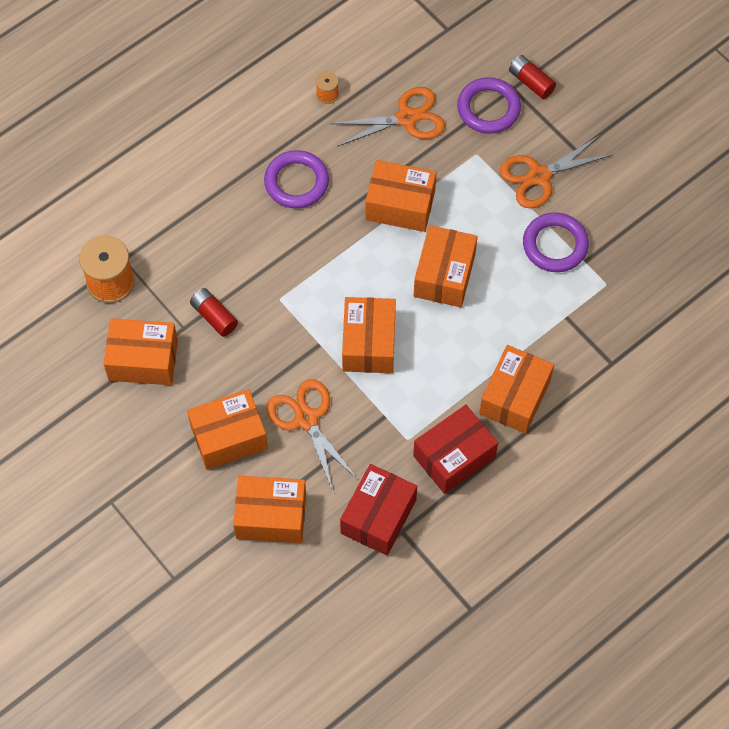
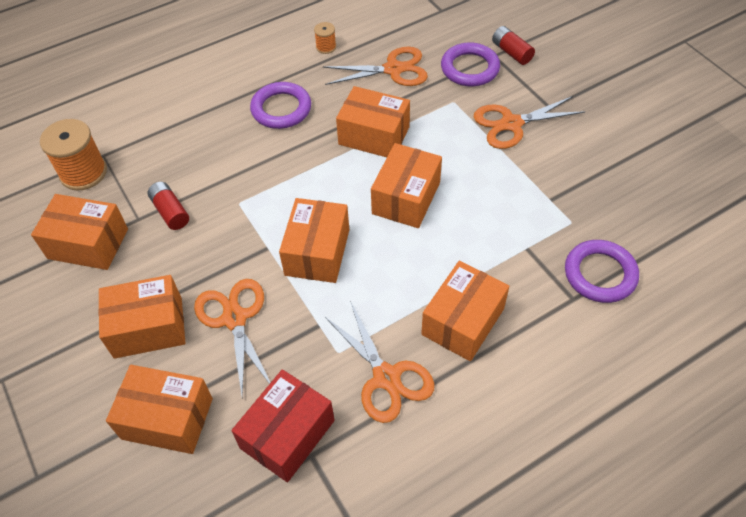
camera: 10 degrees right, 10 degrees down
red box [413,405,498,494] -> orange scissors [325,301,435,423]
purple ring [523,212,589,272] -> purple ring moved to [565,240,639,303]

